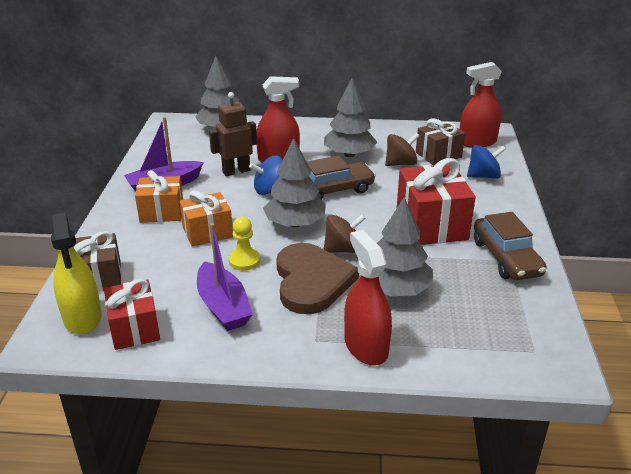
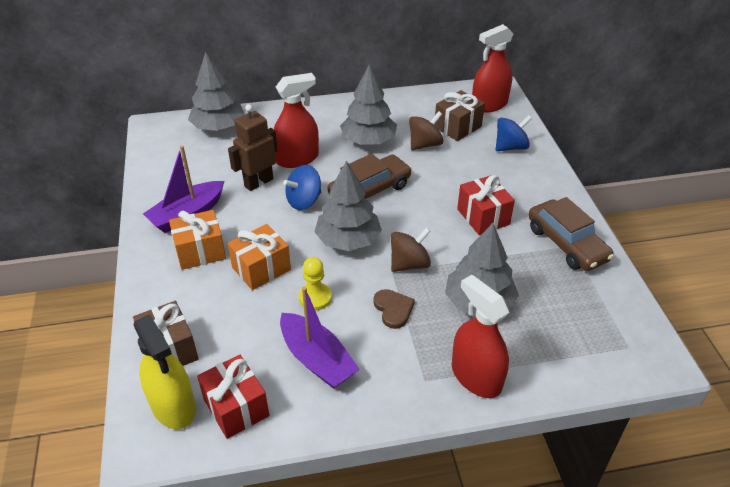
camera: 15 degrees left, 10 degrees up
brown heart [276,243,359,314] -> brown heart [373,289,415,329], size x0.47
red gift [397,158,476,245] -> red gift [457,175,515,235], size x0.64

